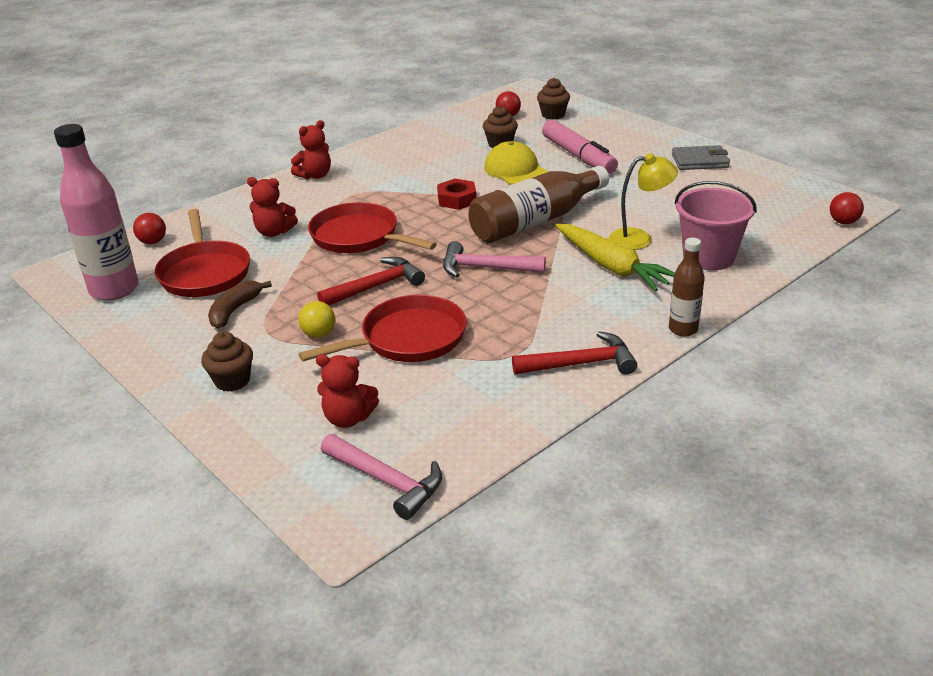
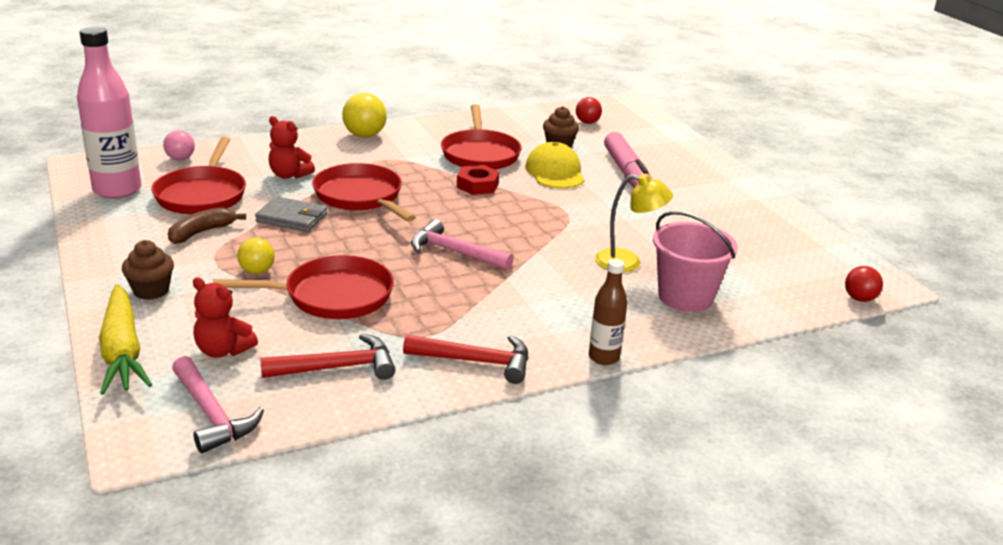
camera: 15 degrees right, 5 degrees down
red ball [133,213,166,244] -> pink ball [163,130,195,160]
red teddy bear [291,120,331,179] -> yellow ball [342,93,387,137]
red hammer [317,257,425,305] -> red hammer moved to [260,334,395,380]
brown bottle [468,166,609,243] -> none
brown cupcake [537,78,570,120] -> none
yellow carrot [555,224,675,291] -> yellow carrot moved to [99,284,152,395]
grey wallet [672,145,730,170] -> grey wallet moved to [255,196,328,232]
none -> red pan [441,104,522,170]

